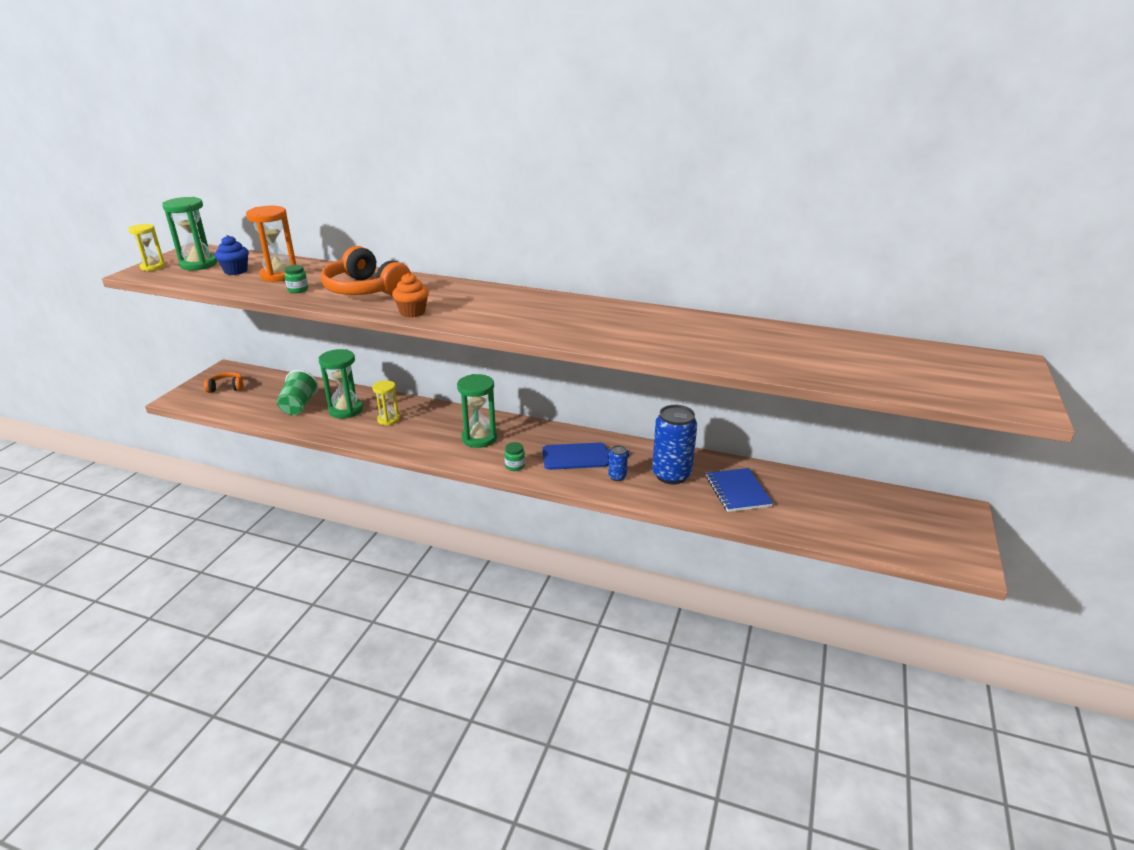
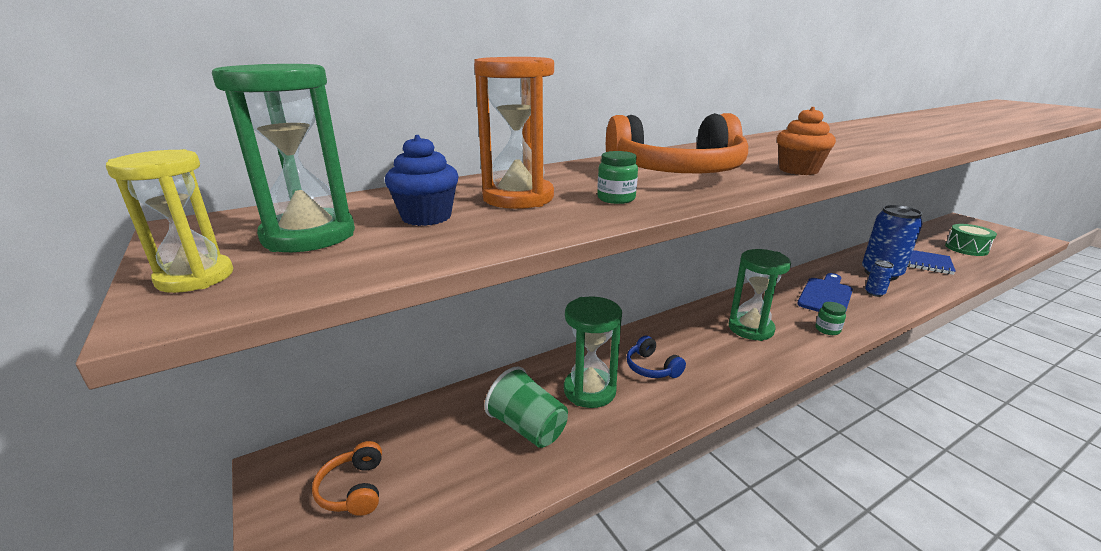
camera: 50 degrees left, 5 degrees down
orange headphones [204,372,243,393] -> orange headphones turned 45 degrees counterclockwise [312,441,382,516]
yellow hourglass [372,380,400,426] -> blue headphones [627,336,686,378]
none -> green drum [945,224,997,256]

